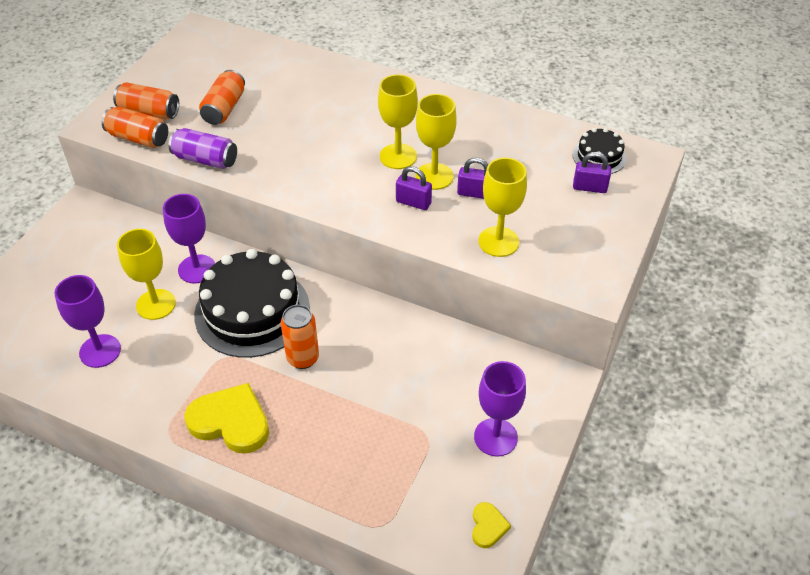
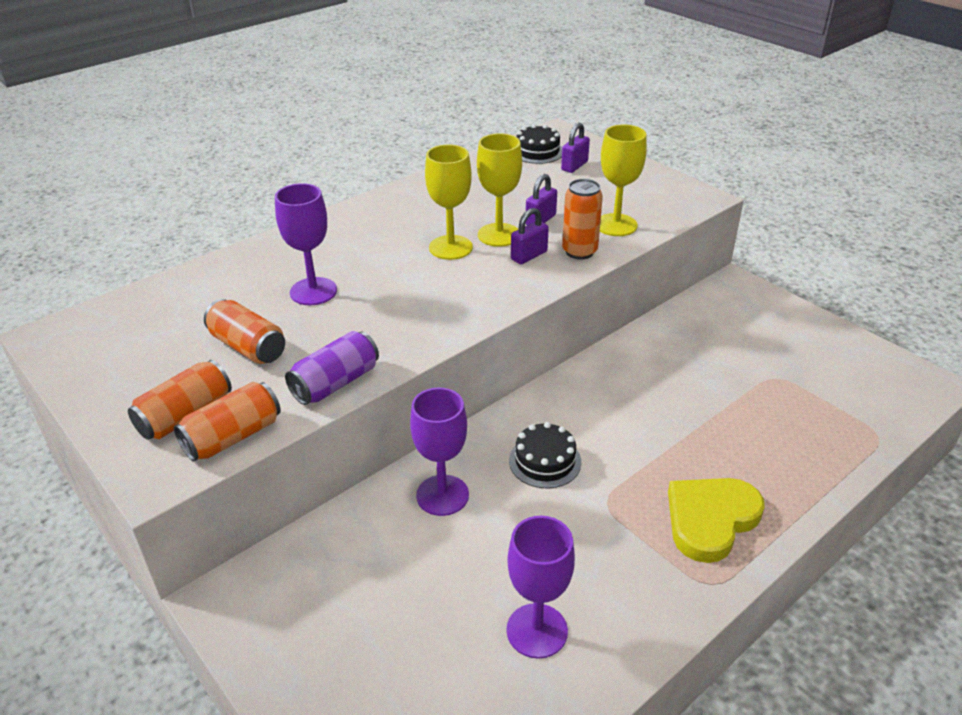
camera: 65 degrees left, 10 degrees down
yellow goblet [117,229,176,320] -> none
black cake [194,249,310,358] -> black cake [509,422,581,488], size x0.49
orange can [281,305,319,369] -> orange can moved to [562,179,603,260]
yellow heart [472,502,511,548] -> none
purple goblet [474,361,526,457] -> purple goblet moved to [275,183,337,305]

